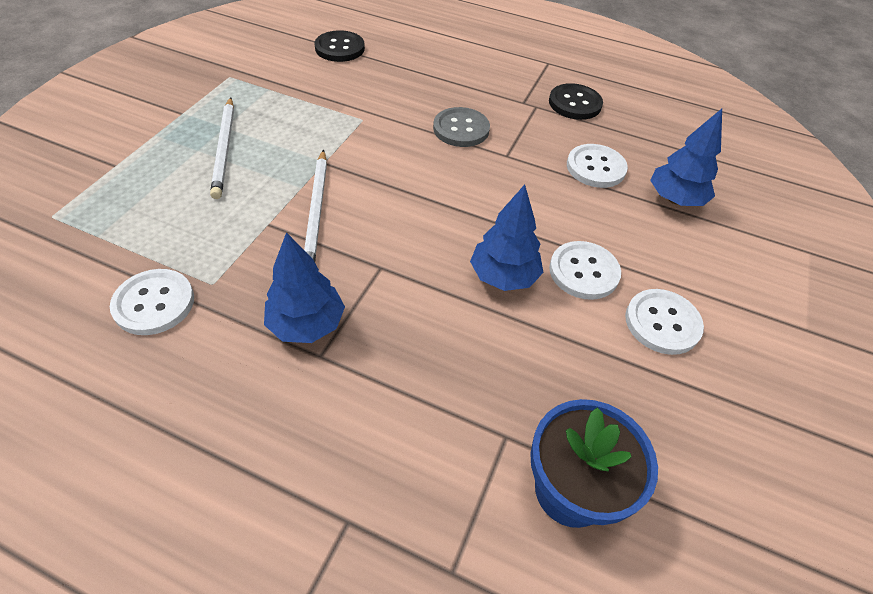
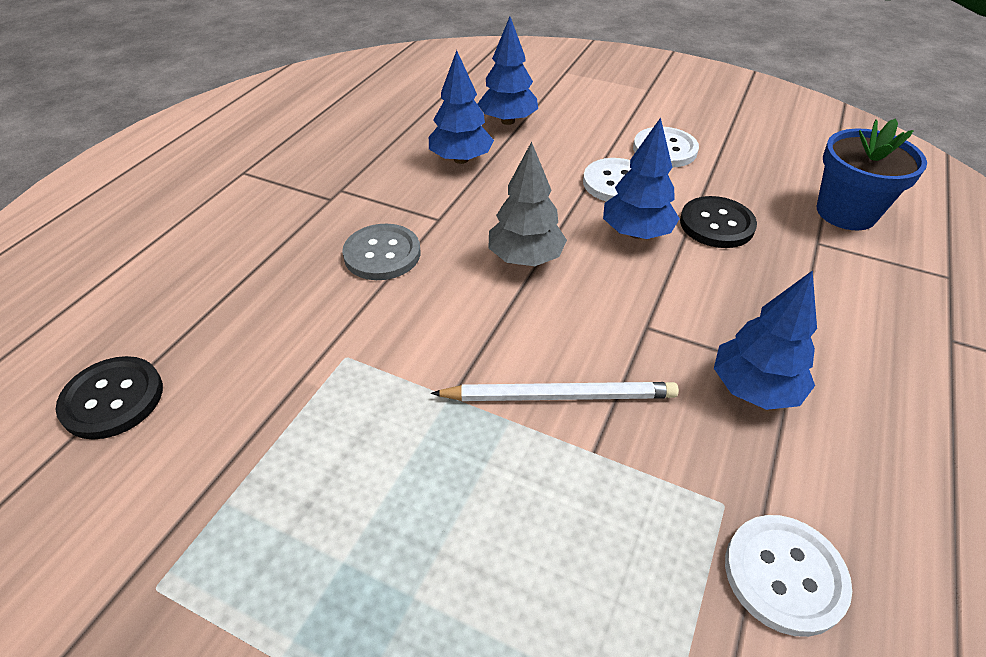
camera: 85 degrees left, 5 degrees down
white pencil [210,97,234,199] -> none
black button [549,83,603,120] -> black button moved to [680,196,757,248]
white button [567,144,628,188] -> blue tree [429,50,494,164]
none -> grey tree [488,141,567,266]

